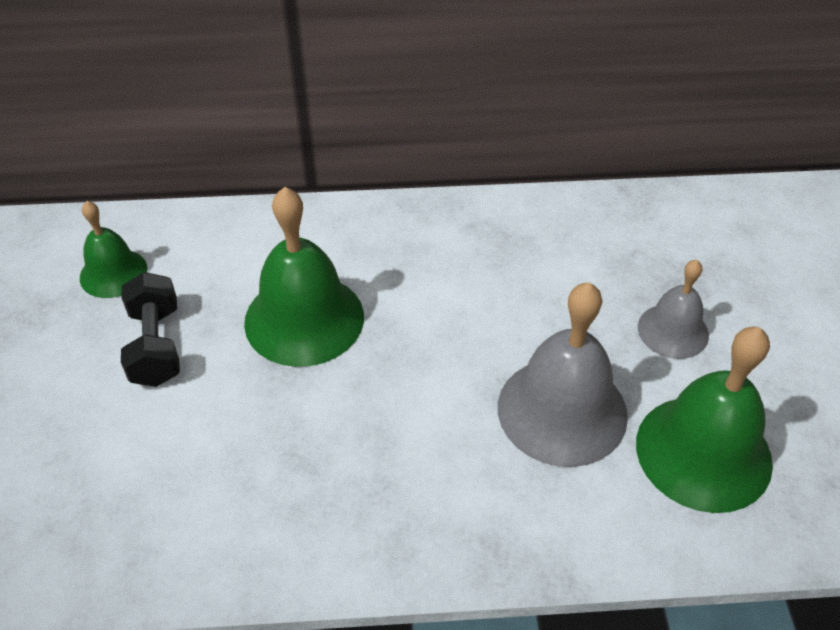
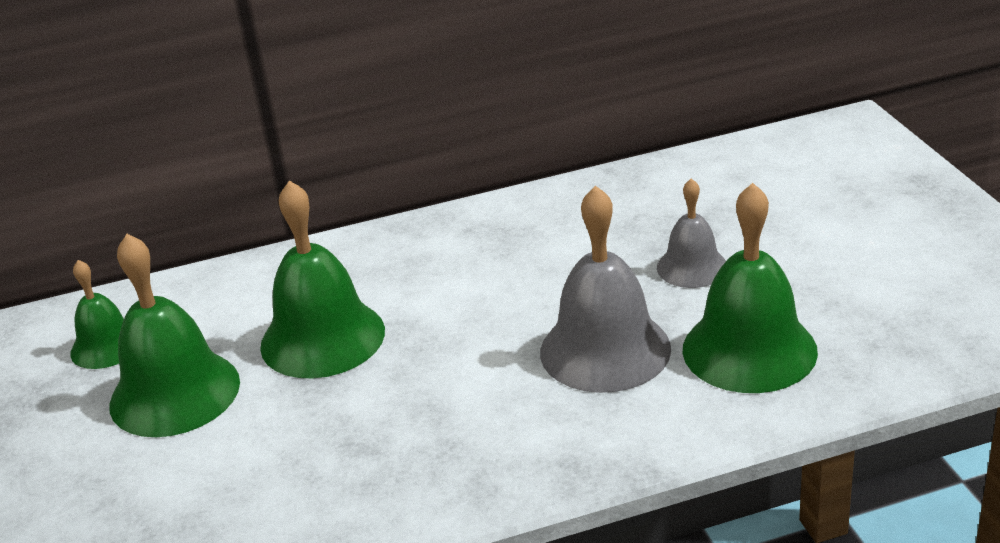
camera: 10 degrees left, 15 degrees down
black dumbbell [121,272,180,387] -> green bell [109,234,240,437]

